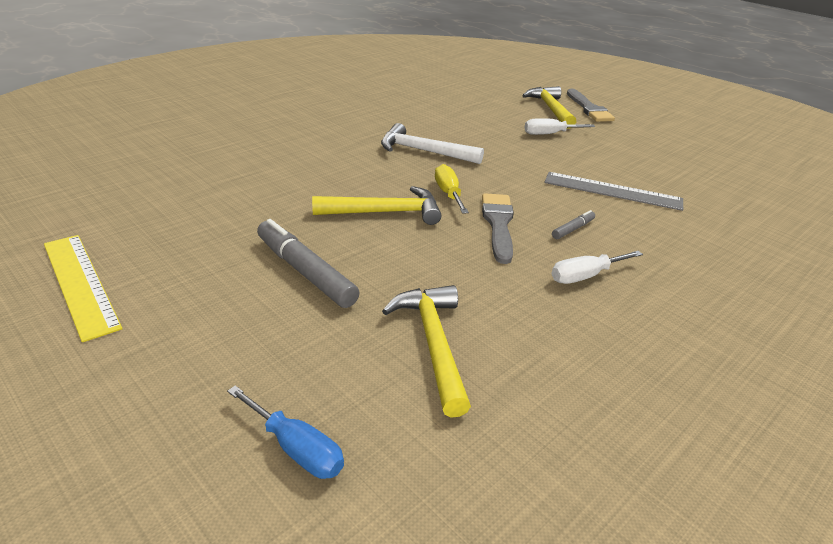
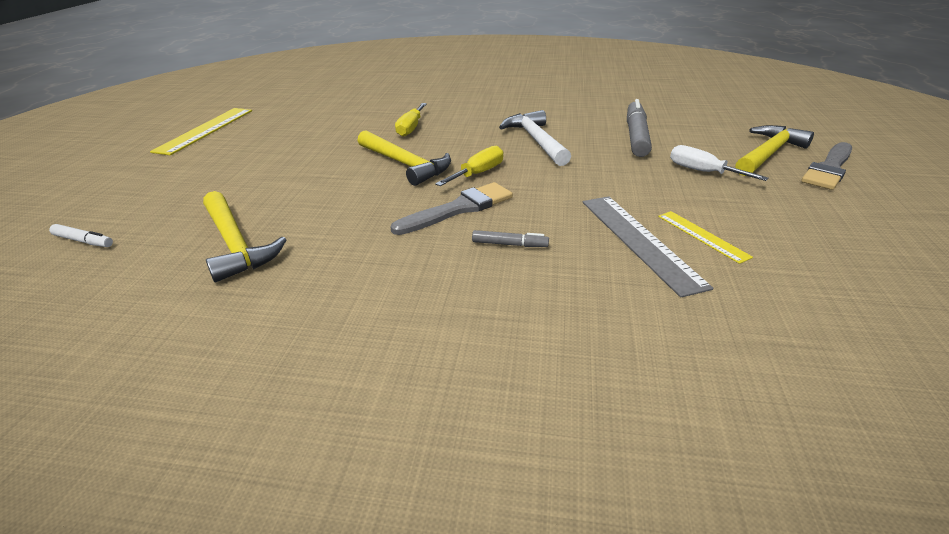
camera: 55 degrees right, 0 degrees up
blue screwdriver [227,385,344,479] -> white marker [49,224,113,247]
grey marker [257,219,359,308] -> grey marker moved to [627,99,652,157]
yellow hammer [382,285,471,418] -> yellow hammer turned 105 degrees clockwise [203,191,287,282]
white screwdriver [552,251,643,284] -> none
none -> yellow screwdriver [395,103,427,137]
none -> yellow ruler [658,211,753,264]

